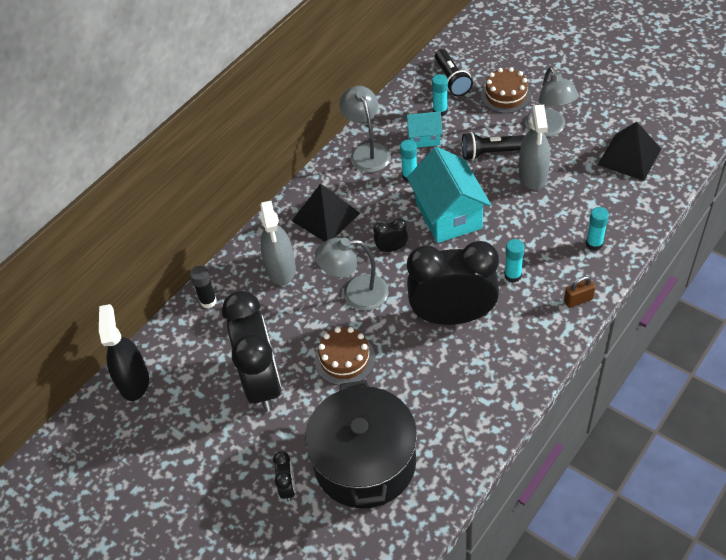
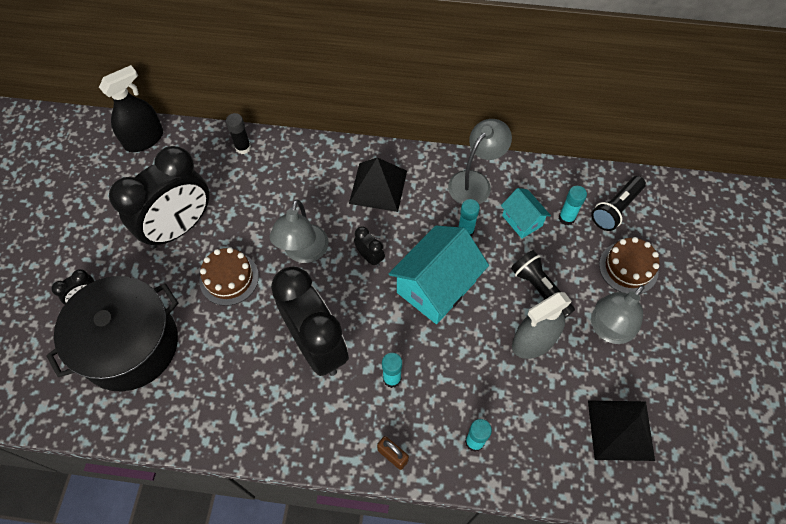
camera: 55 degrees right, 10 degrees up
grey spray bottle [260,201,296,285] -> none
grey lamp [315,238,389,310] -> grey lamp turned 135 degrees counterclockwise [270,199,329,263]

